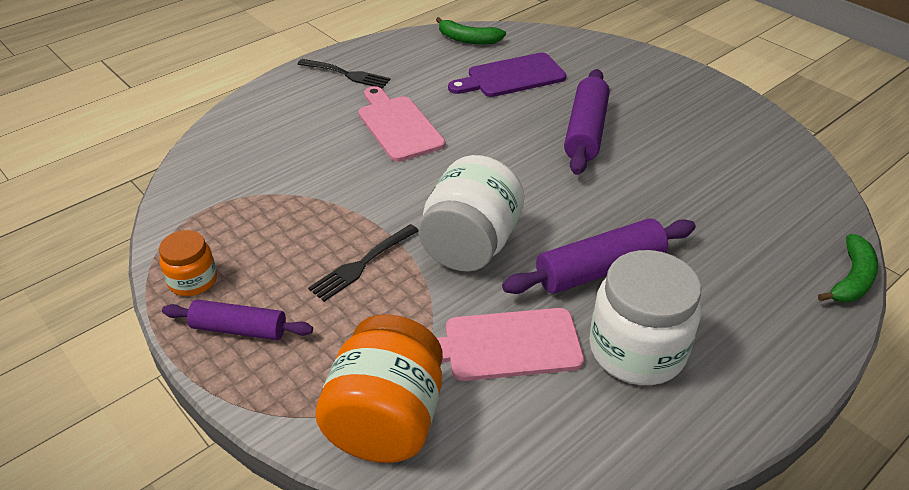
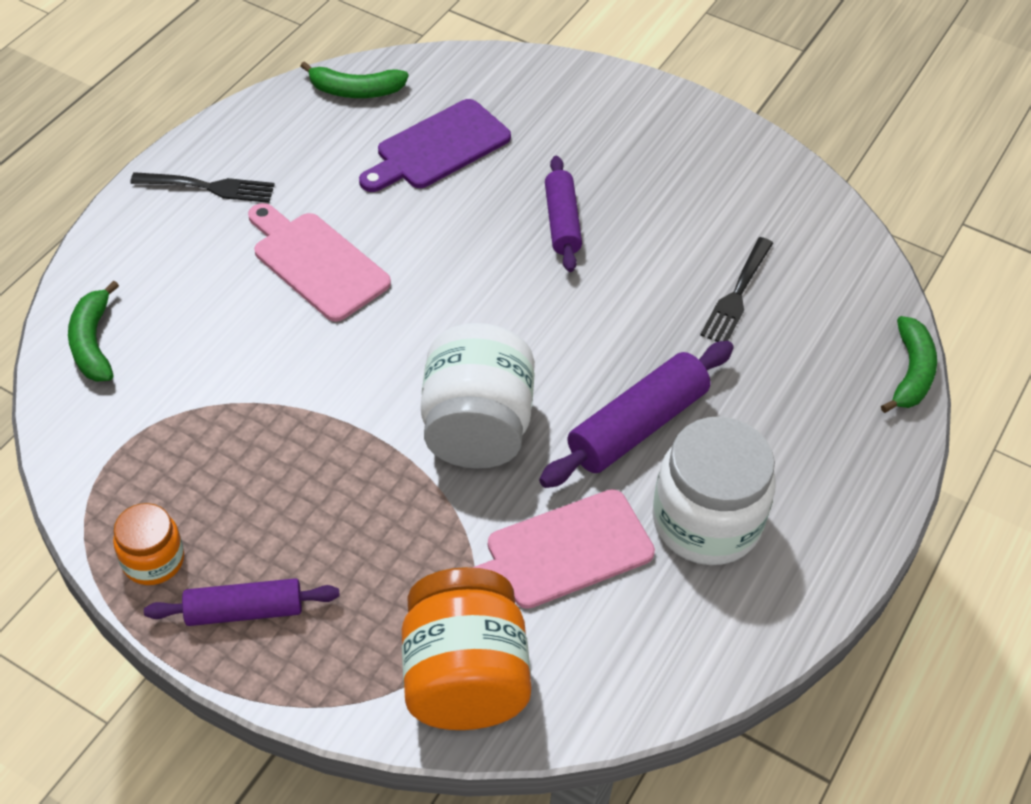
camera: 20 degrees left, 10 degrees up
black fork [308,224,419,302] -> black fork moved to [700,237,773,342]
purple rolling pin [564,69,610,175] -> purple rolling pin [545,156,582,272], size x0.66
none -> green banana [68,281,119,382]

